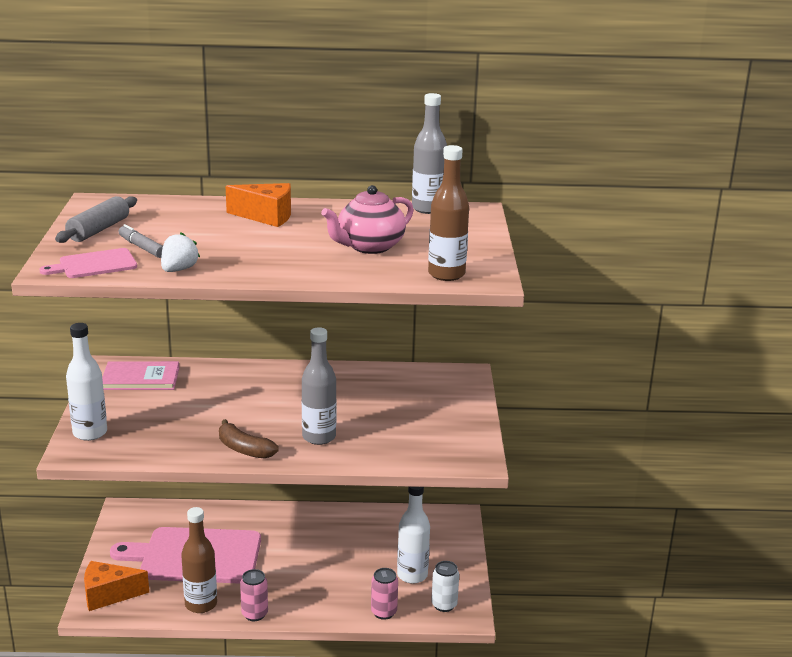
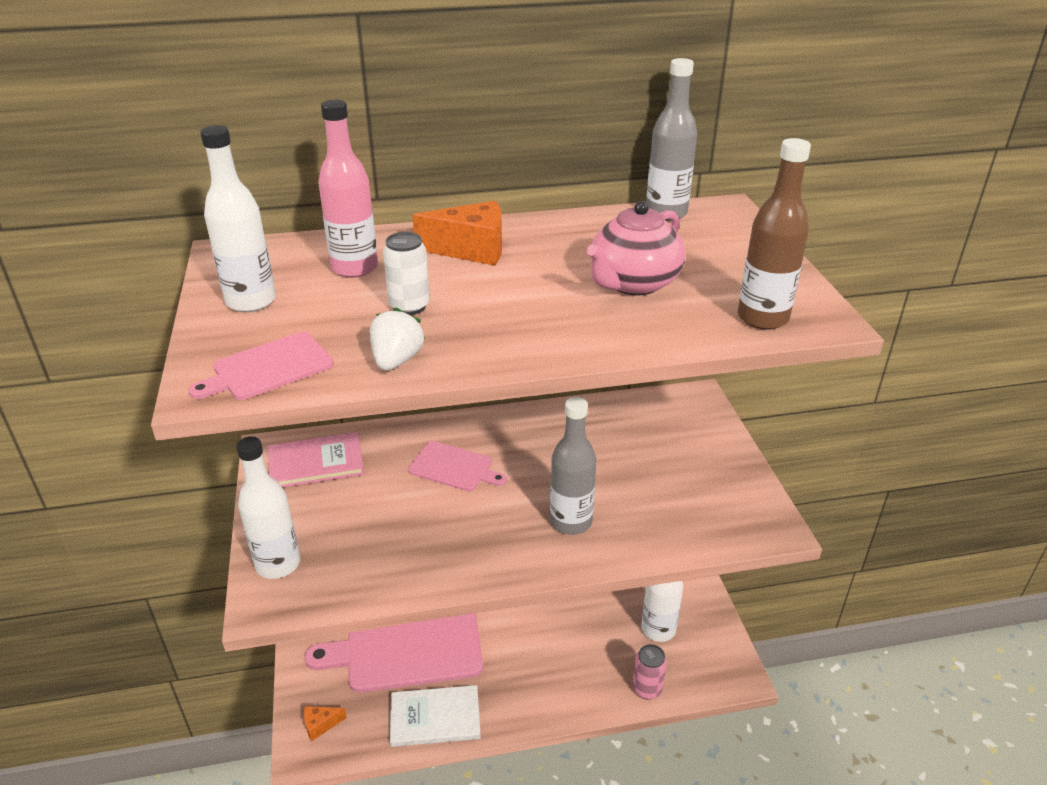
camera: 10 degrees left, 10 degrees up
grey rolling pin [55,196,137,243] -> white bottle [200,125,276,312]
orange cheese [84,561,149,611] -> orange cheese [304,706,347,741], size x0.54
grey marker [118,224,163,258] -> none
brown bottle [181,507,217,613] -> white book [390,685,481,747]
brown banana [219,419,279,459] -> none
pink can [240,569,268,621] -> none
white can [431,561,459,612] -> white can moved to [383,232,430,315]
none -> pink bottle [318,100,378,278]
none -> pink cutting board [408,441,507,491]

